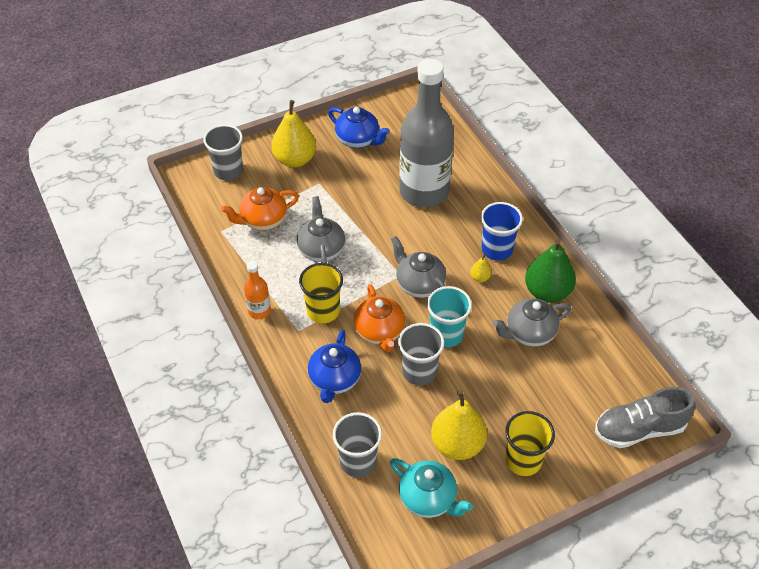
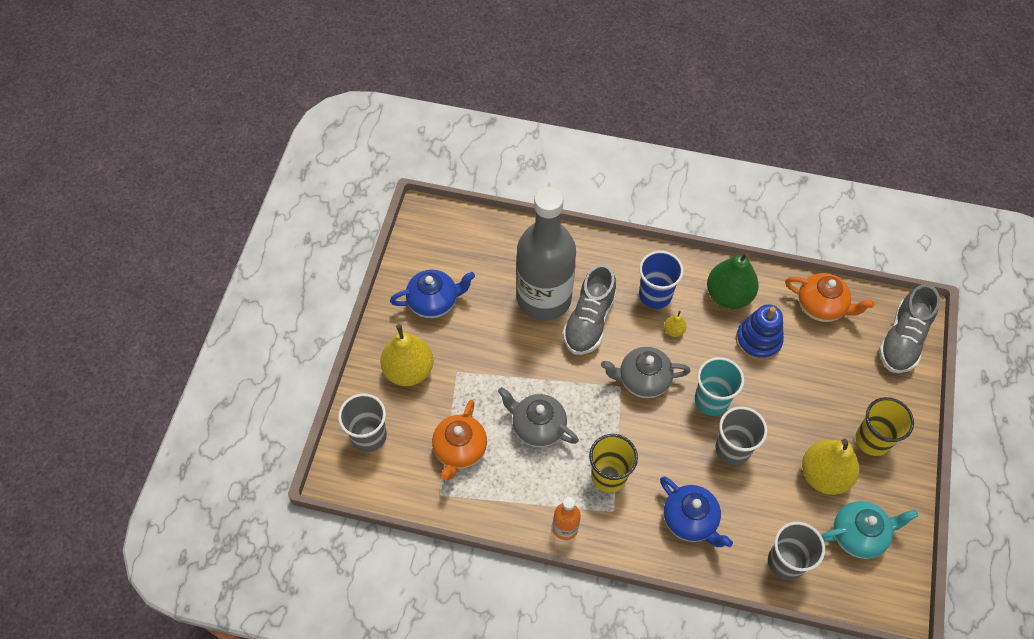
camera: 50 degrees left, 10 degrees up
orange teapot [354,284,405,352] -> orange teapot moved to [785,273,874,322]
grey teapot [493,298,571,347] -> blue stacking toy [736,304,784,361]
none -> grey shoe [563,264,617,355]

